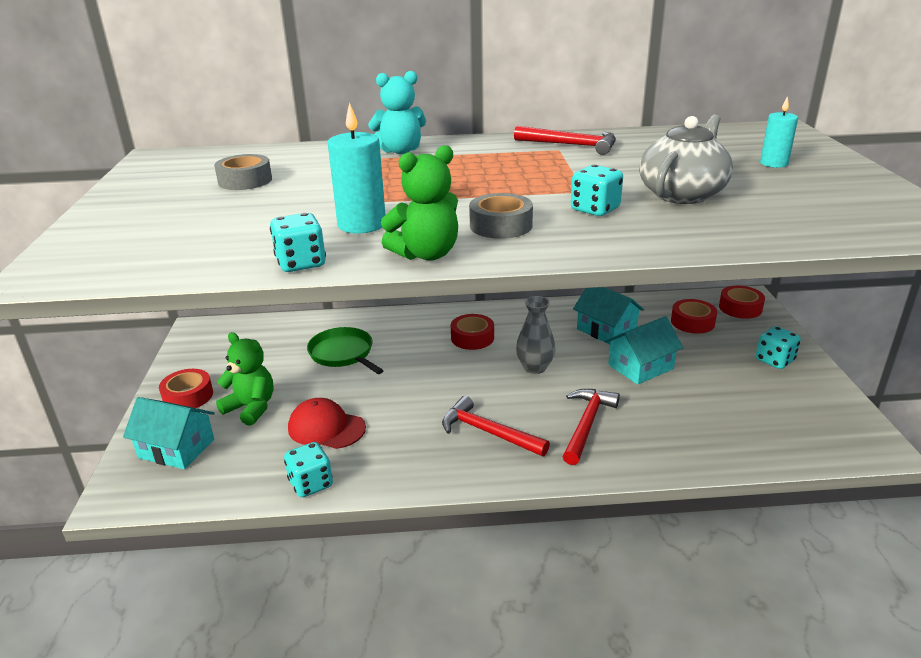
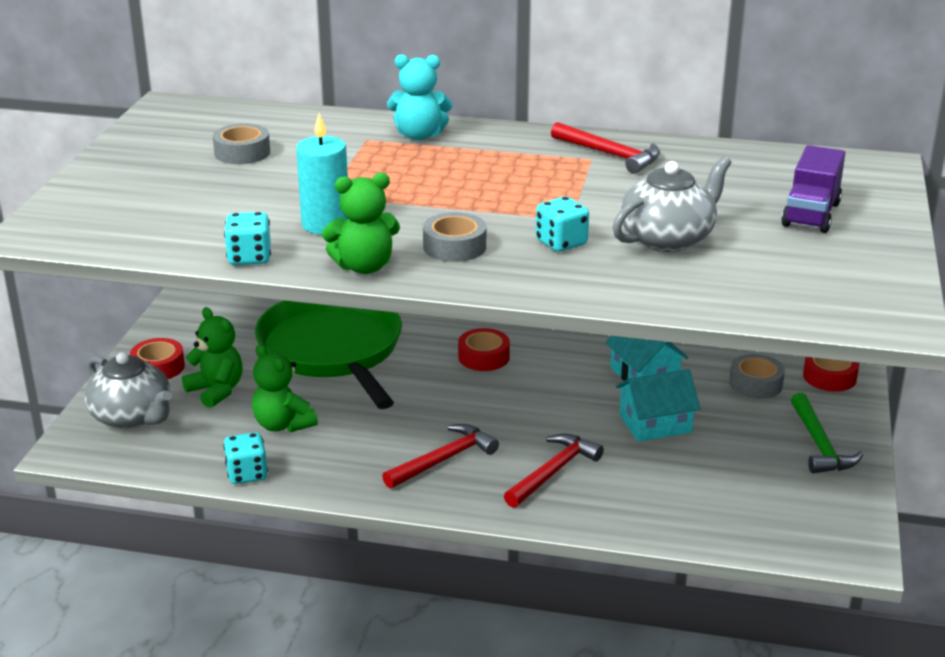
camera: 15 degrees right, 0 degrees up
turquoise house [123,397,215,469] -> grey teapot [84,352,172,429]
red cap [288,398,366,449] -> green teddy bear [252,344,318,433]
green pan [307,327,384,374] -> green pan [255,301,402,409], size x1.96
red hammer [442,396,550,456] -> red hammer turned 90 degrees clockwise [382,424,499,488]
grey vase [516,296,556,374] -> none
red tape [671,299,717,334] -> grey tape [729,354,785,399]
turquoise dice [756,326,801,369] -> green hammer [791,393,863,474]
turquoise candle [760,96,798,168] -> purple truck [781,145,845,233]

